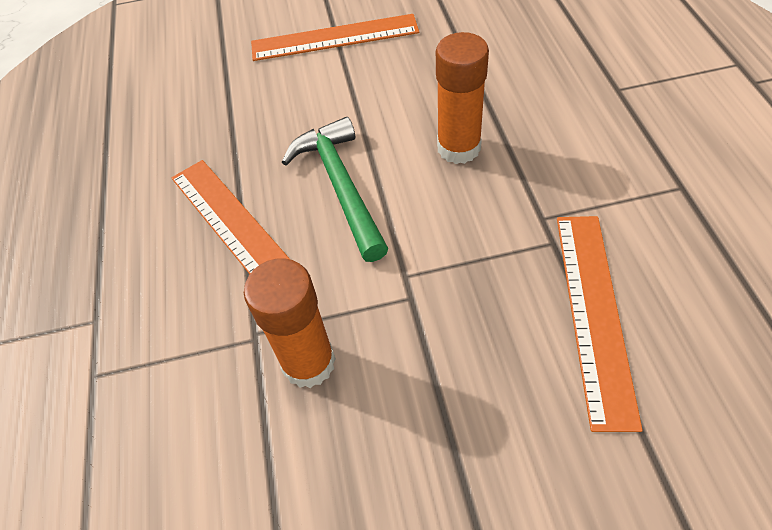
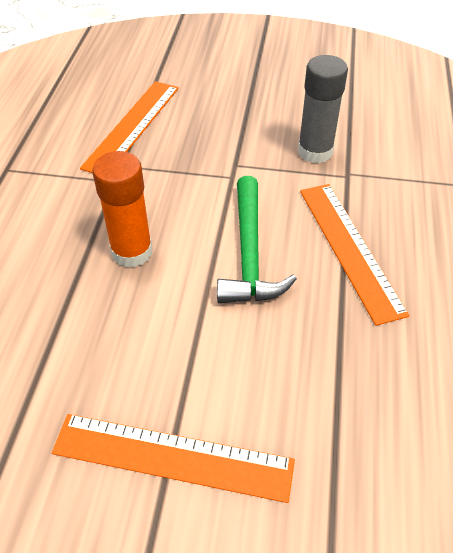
camera: 165 degrees left, 5 degrees down
orange glue stick [244,258,336,388] -> grey glue stick [298,55,348,164]

